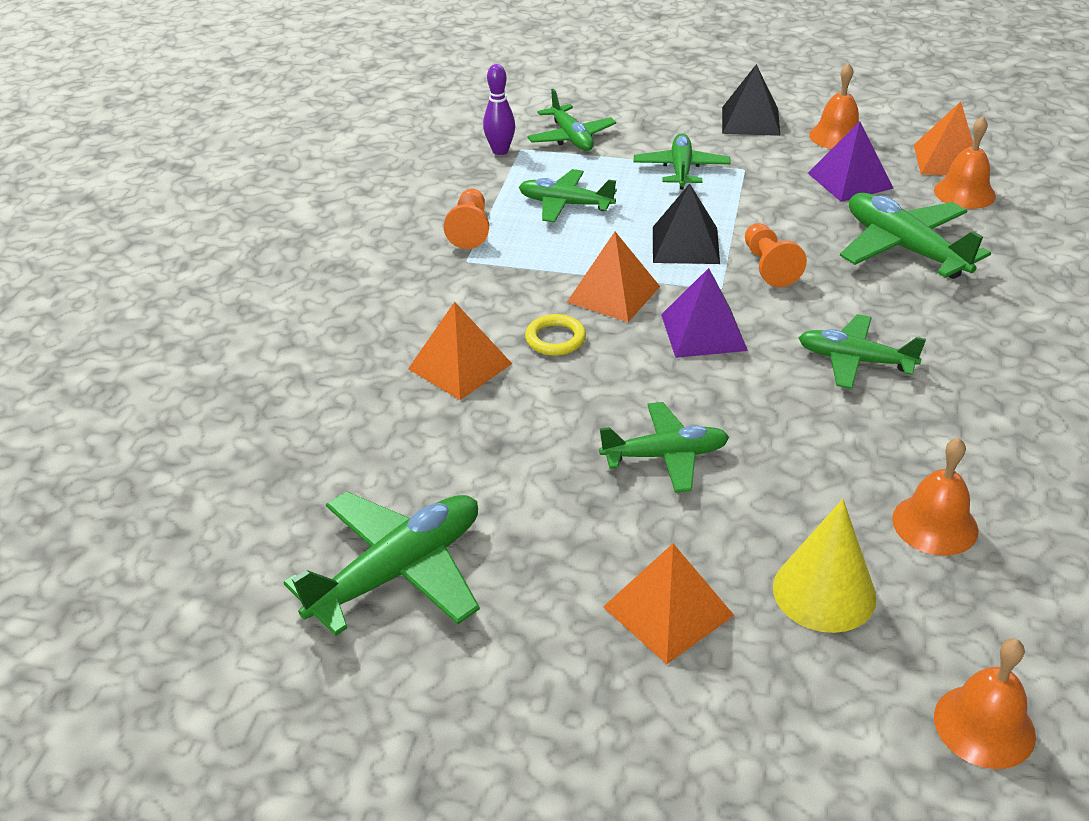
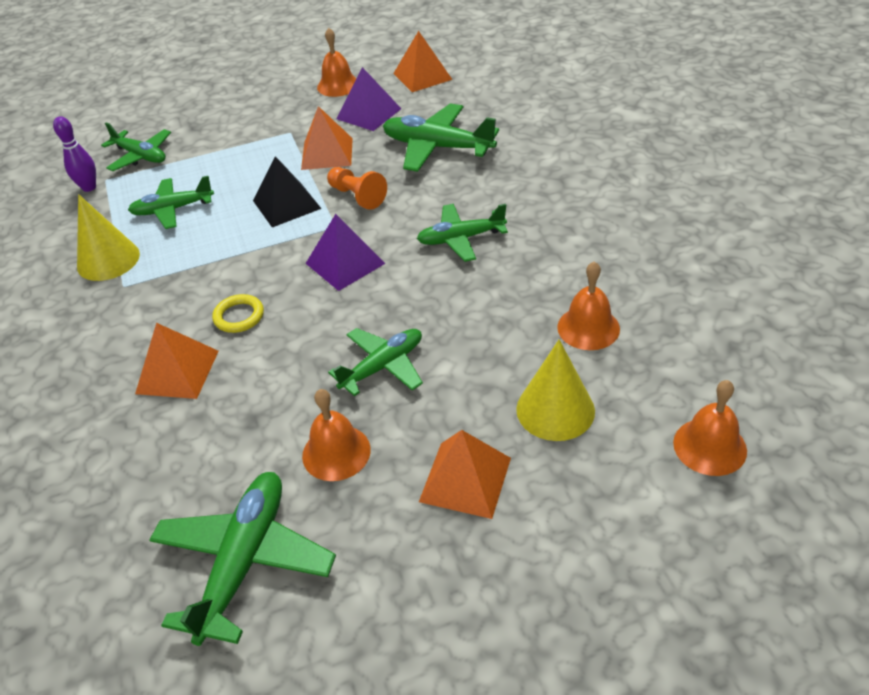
camera: 30 degrees left, 5 degrees up
orange pawn [444,189,489,249] -> yellow cone [77,194,140,281]
orange pyramid [567,232,660,322] -> orange pyramid moved to [301,106,353,170]
green plane [634,133,731,190] -> none
black pyramid [722,64,780,136] -> none
orange bell [934,116,996,209] -> orange bell moved to [302,389,371,481]

